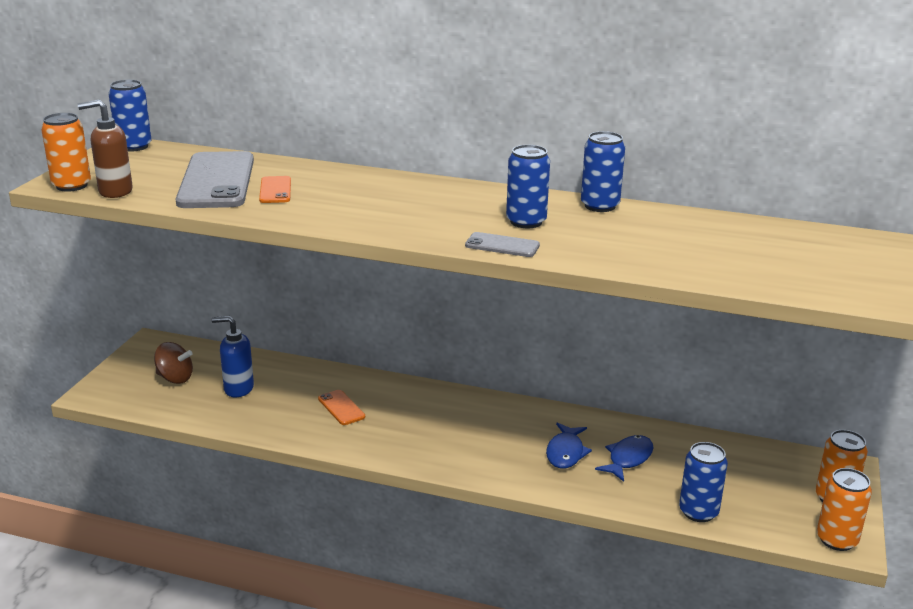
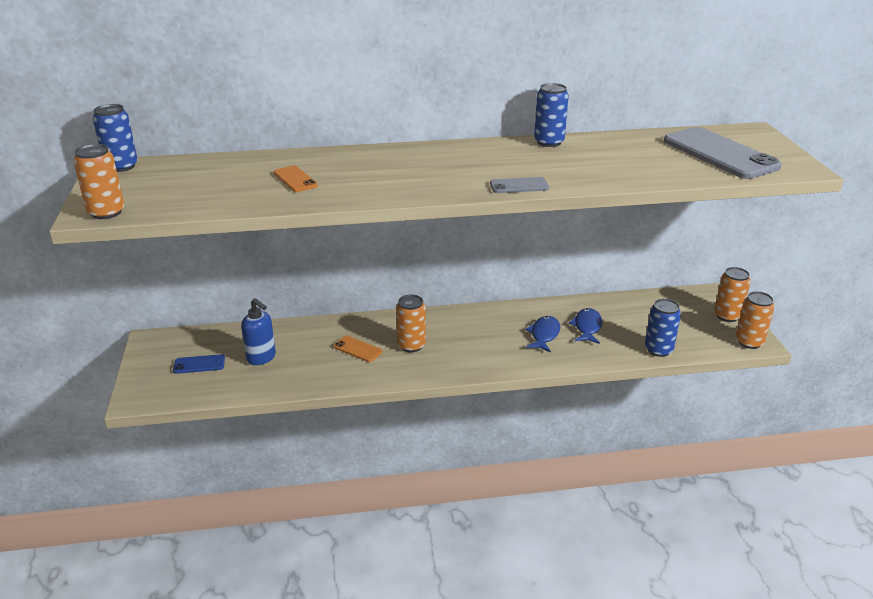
camera: 25 degrees left, 5 degrees up
brown soap dispenser [78,100,133,198] -> none
brown spinning top [154,342,193,384] -> blue phone [173,354,225,374]
grey phone [176,151,254,208] -> grey phone moved to [664,127,782,179]
blue soap dispenser [211,316,254,397] -> blue soap dispenser turned 120 degrees counterclockwise [241,298,276,365]
blue can [506,145,550,228] -> none
blue fish [546,423,592,468] -> blue fish turned 150 degrees counterclockwise [525,316,560,353]
none -> orange can [396,294,426,352]

